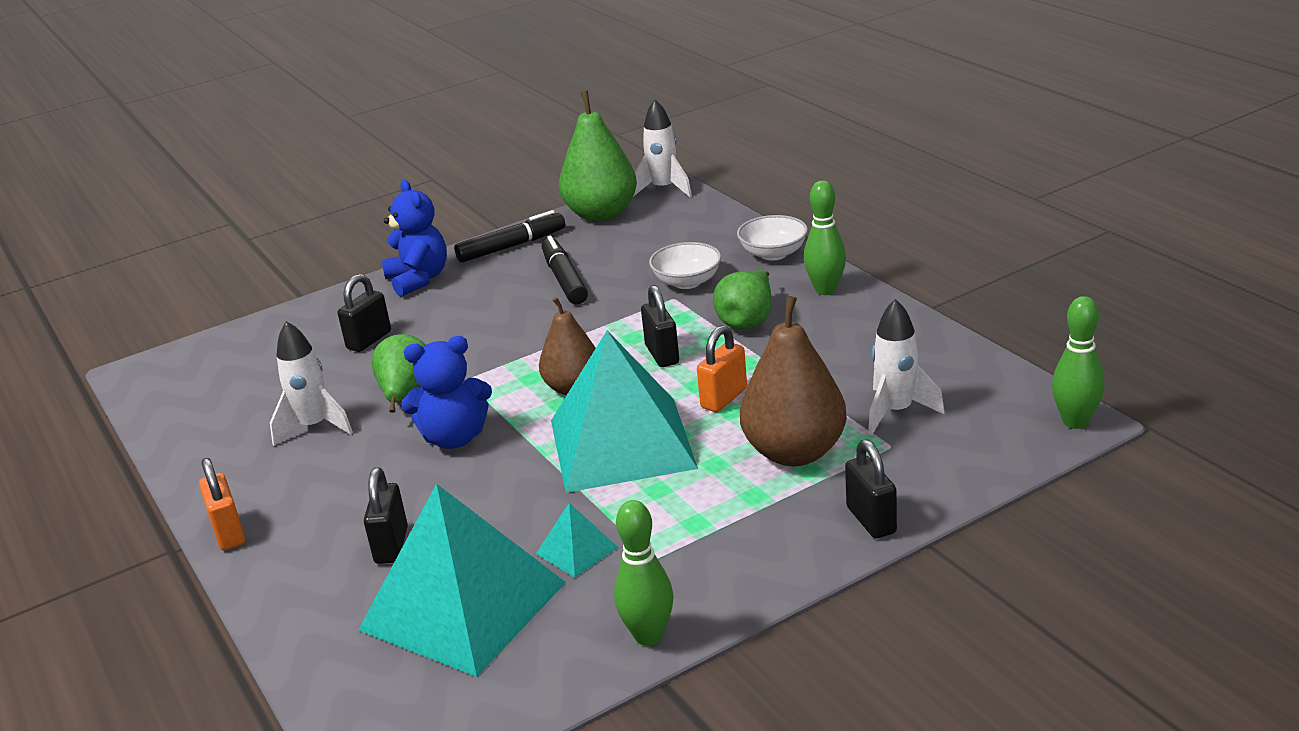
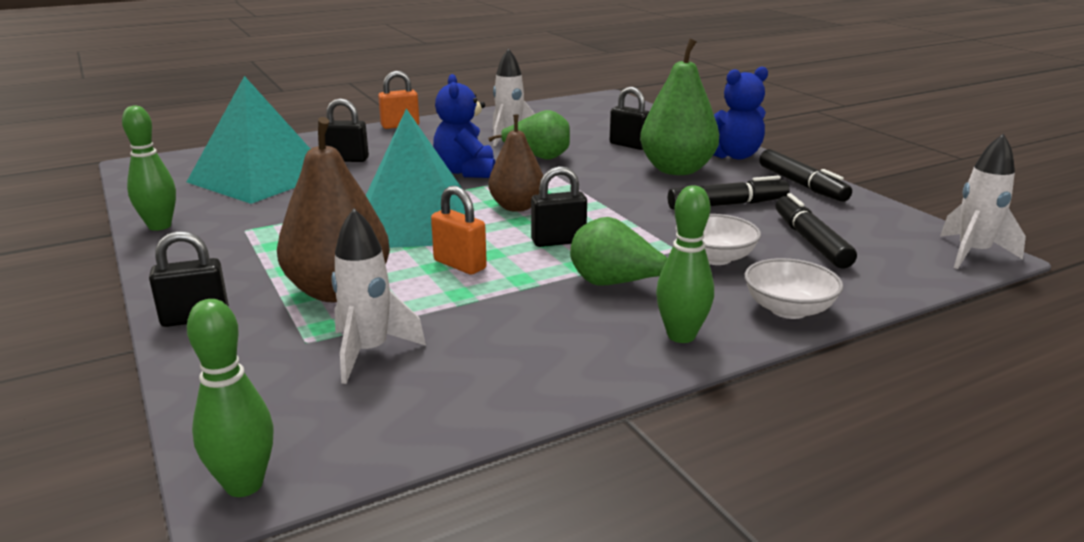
camera: 90 degrees right, 5 degrees down
turquoise pyramid [536,503,618,578] -> none
green pear [559,91,637,222] -> green pear moved to [640,39,719,175]
none -> black marker [776,193,857,269]

